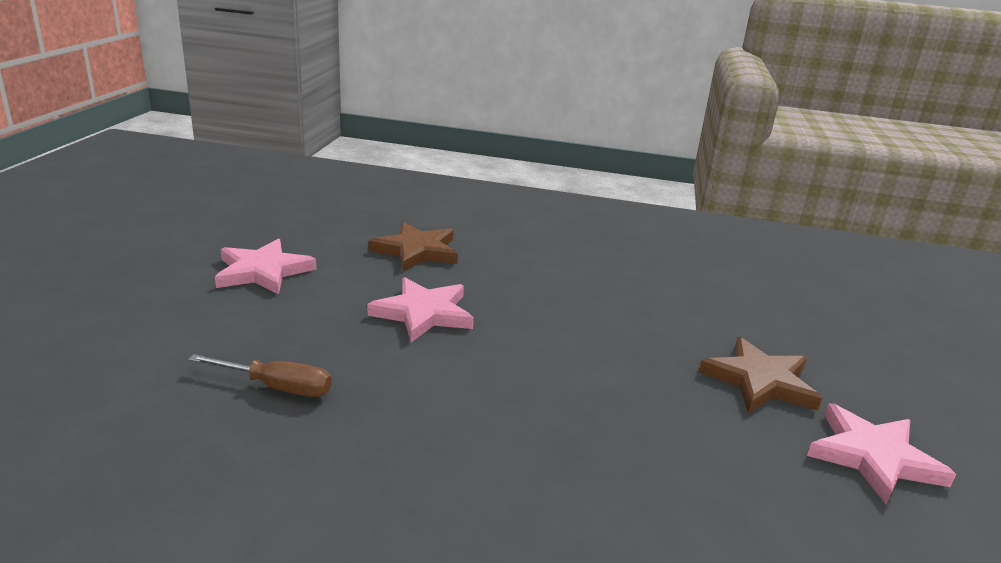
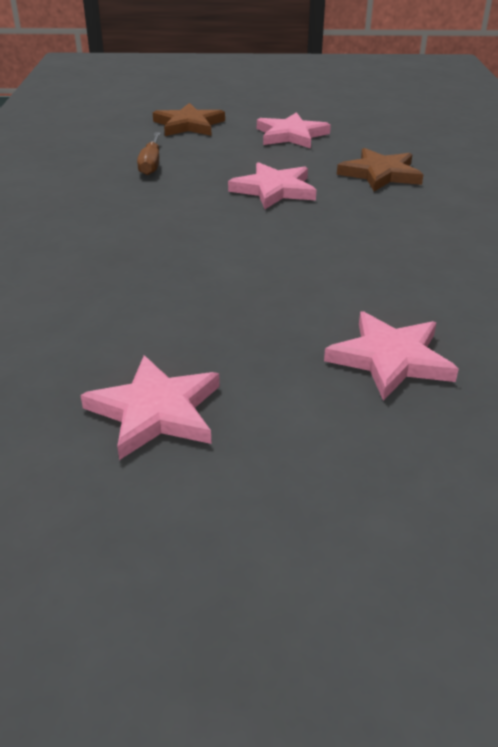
camera: 80 degrees right, 10 degrees up
brown star [699,337,822,413] -> brown star moved to [153,103,225,136]
none -> pink star [324,311,459,401]

